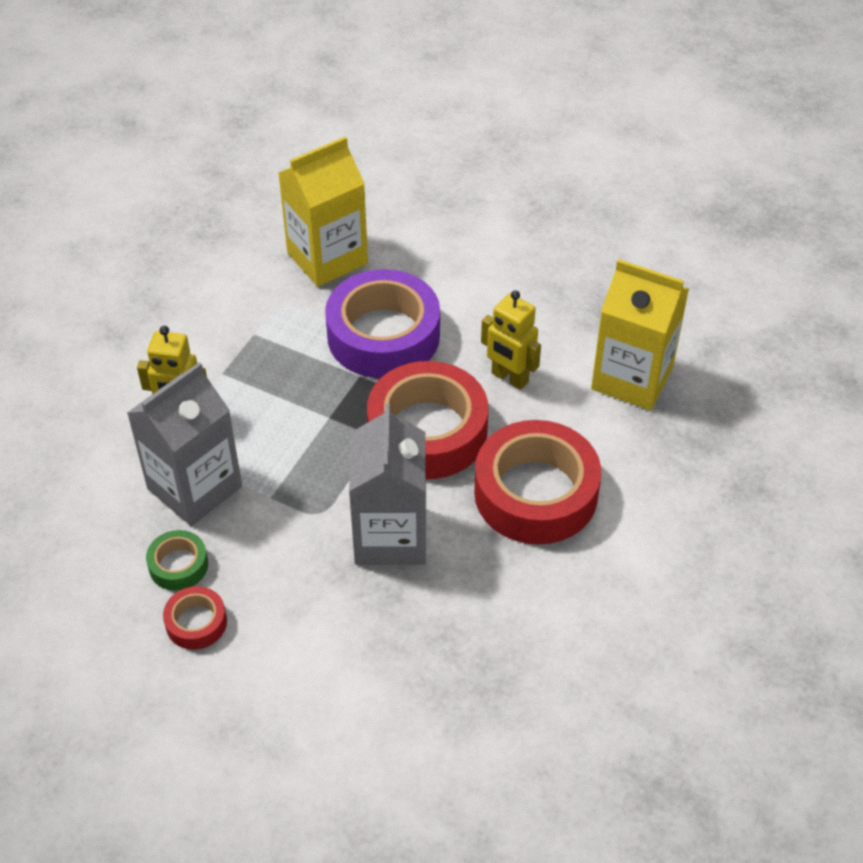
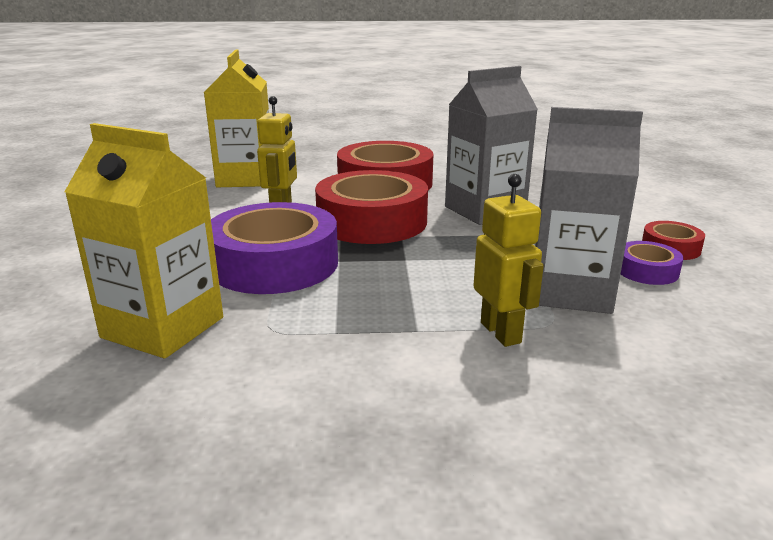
camera: 120 degrees left, 25 degrees down
green tape [146,530,208,591] -> purple tape [621,241,683,285]

